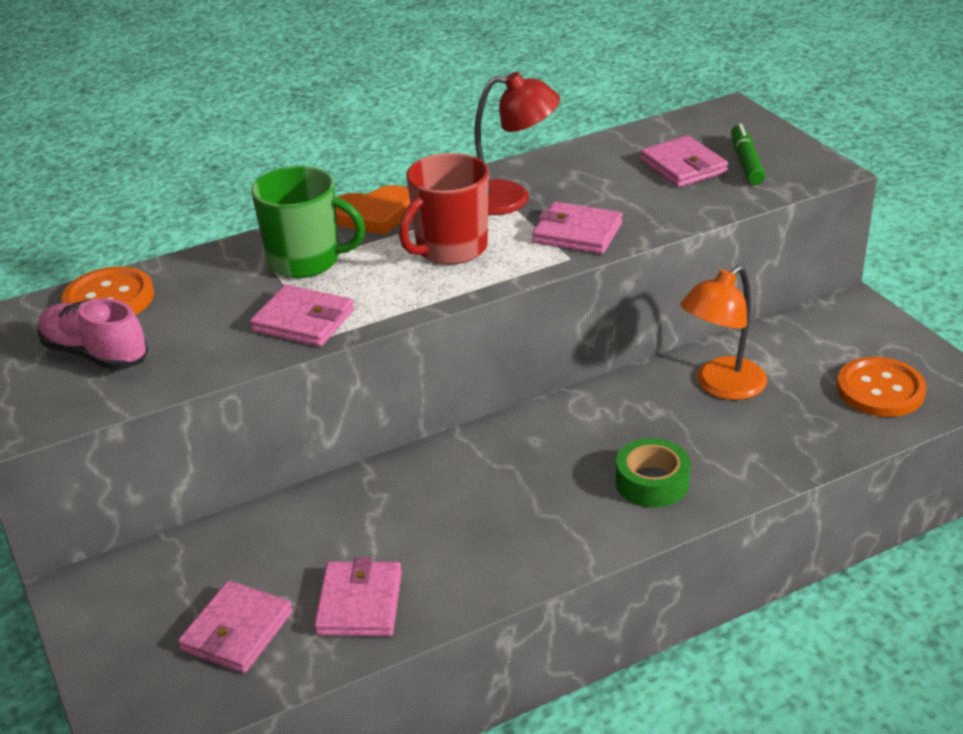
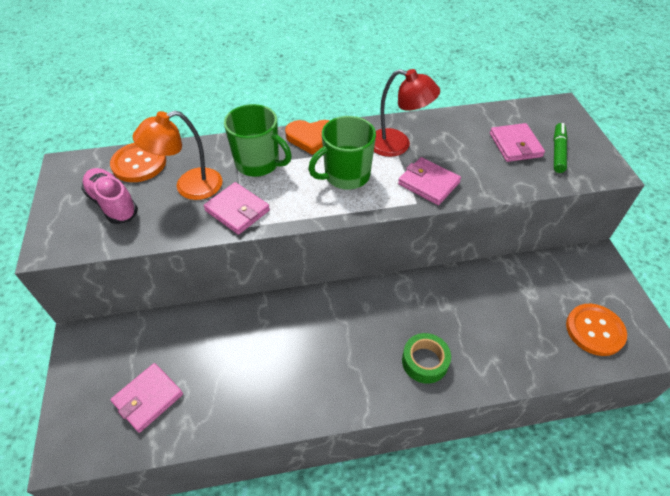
camera: 15 degrees right, 15 degrees up
pink wallet [314,557,402,636] -> none
red mug [399,153,489,265] -> green mug [308,116,376,190]
orange lamp [680,265,767,400] -> orange lamp moved to [132,111,222,200]

